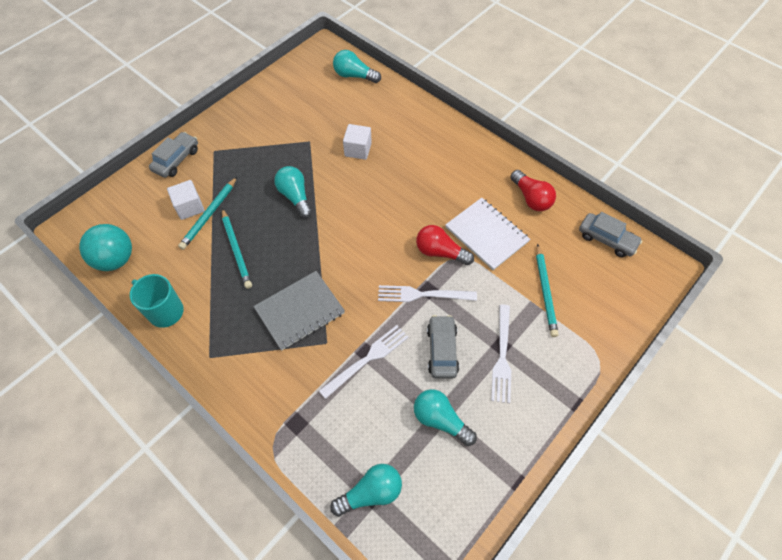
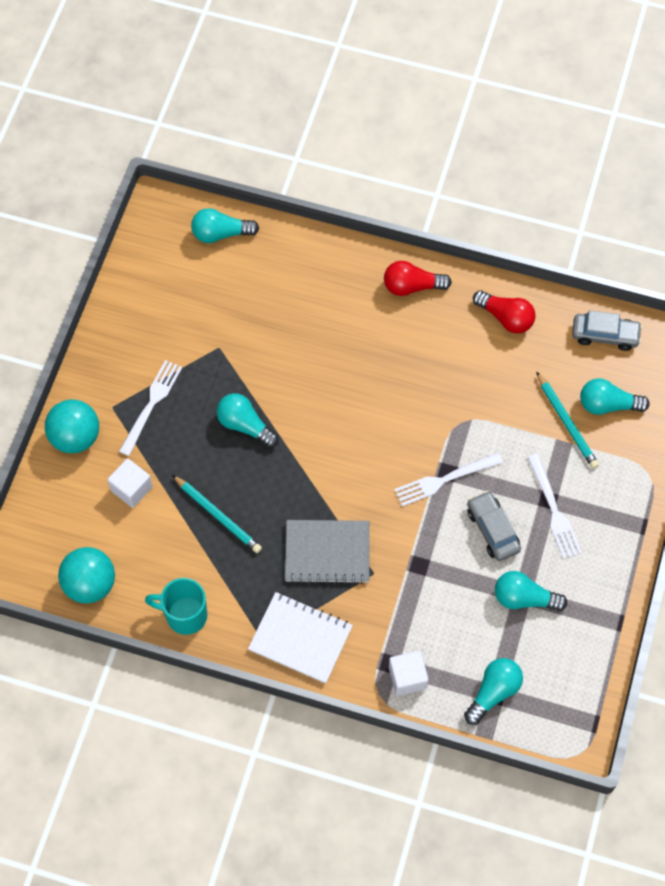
camera: 25 degrees left, 5 degrees up
grey car [149,132,198,178] -> turquoise ball [45,400,99,453]
turquoise pencil [178,177,237,250] -> none
grey notebook [253,271,345,351] -> grey notebook turned 60 degrees clockwise [285,520,370,584]
white fork [319,325,409,399] -> white fork moved to [119,360,182,456]
white cube [343,124,372,160] -> white cube moved to [389,651,428,696]
red light bulb [416,225,474,265] -> red light bulb moved to [384,261,452,296]
white notebook [445,198,530,270] -> white notebook moved to [248,592,353,684]
none -> turquoise light bulb [580,378,650,415]

